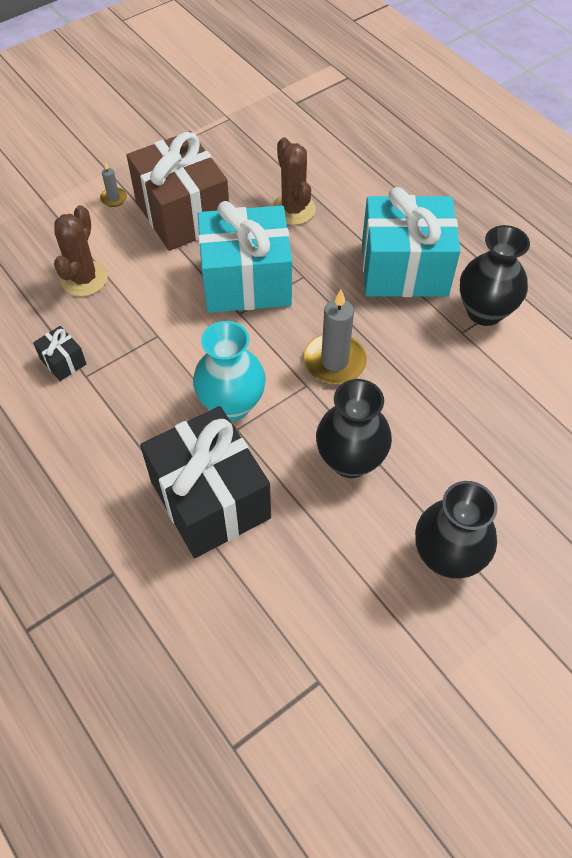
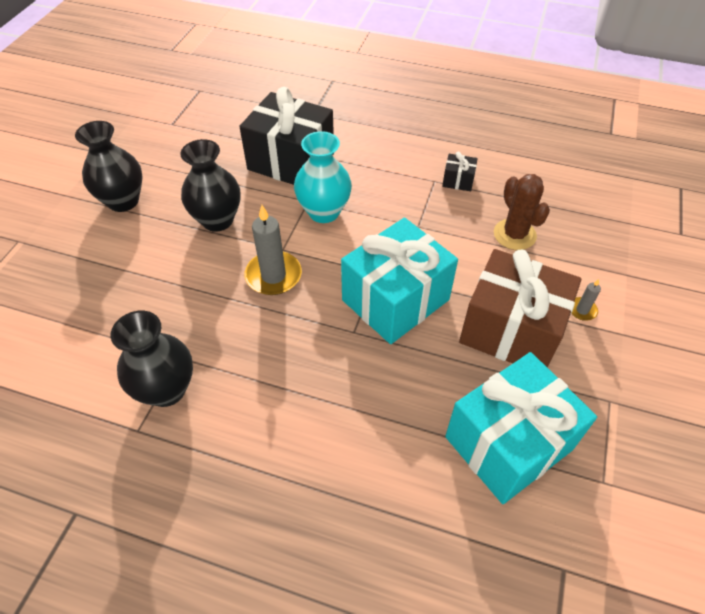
camera: 145 degrees right, 5 degrees down
brown cactus [272,137,316,225] -> none
turquoise gift [362,187,460,297] -> turquoise gift moved to [445,352,597,504]

